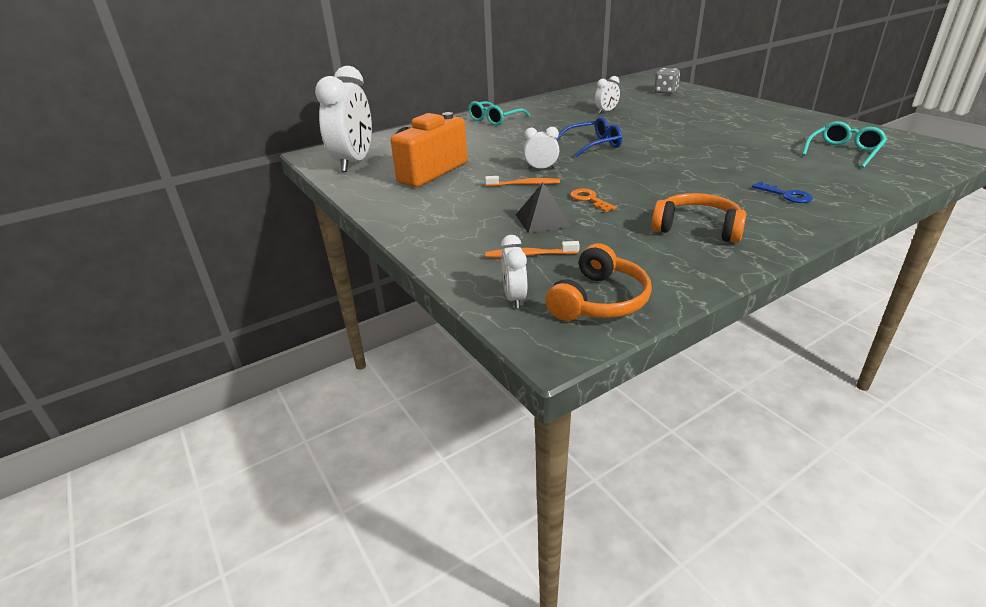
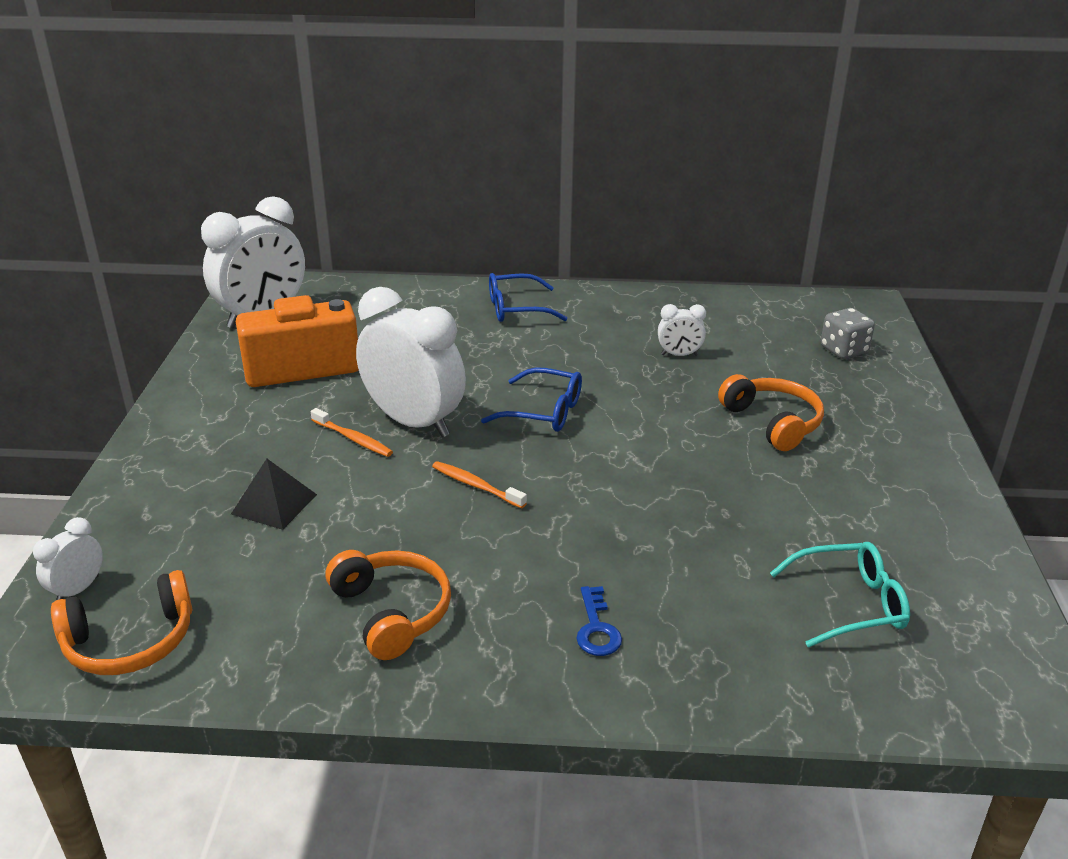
camera: 35 degrees right, 0 degrees up
turquoise glasses [468,101,530,126] -> blue glasses [489,273,568,322]
orange toothbrush [485,241,580,258] -> orange toothbrush moved to [432,461,527,508]
white clock [524,127,559,170] -> white clock [356,287,466,438], size x2.23
orange key [570,188,616,212] -> none
none -> orange headphones [718,374,824,451]

